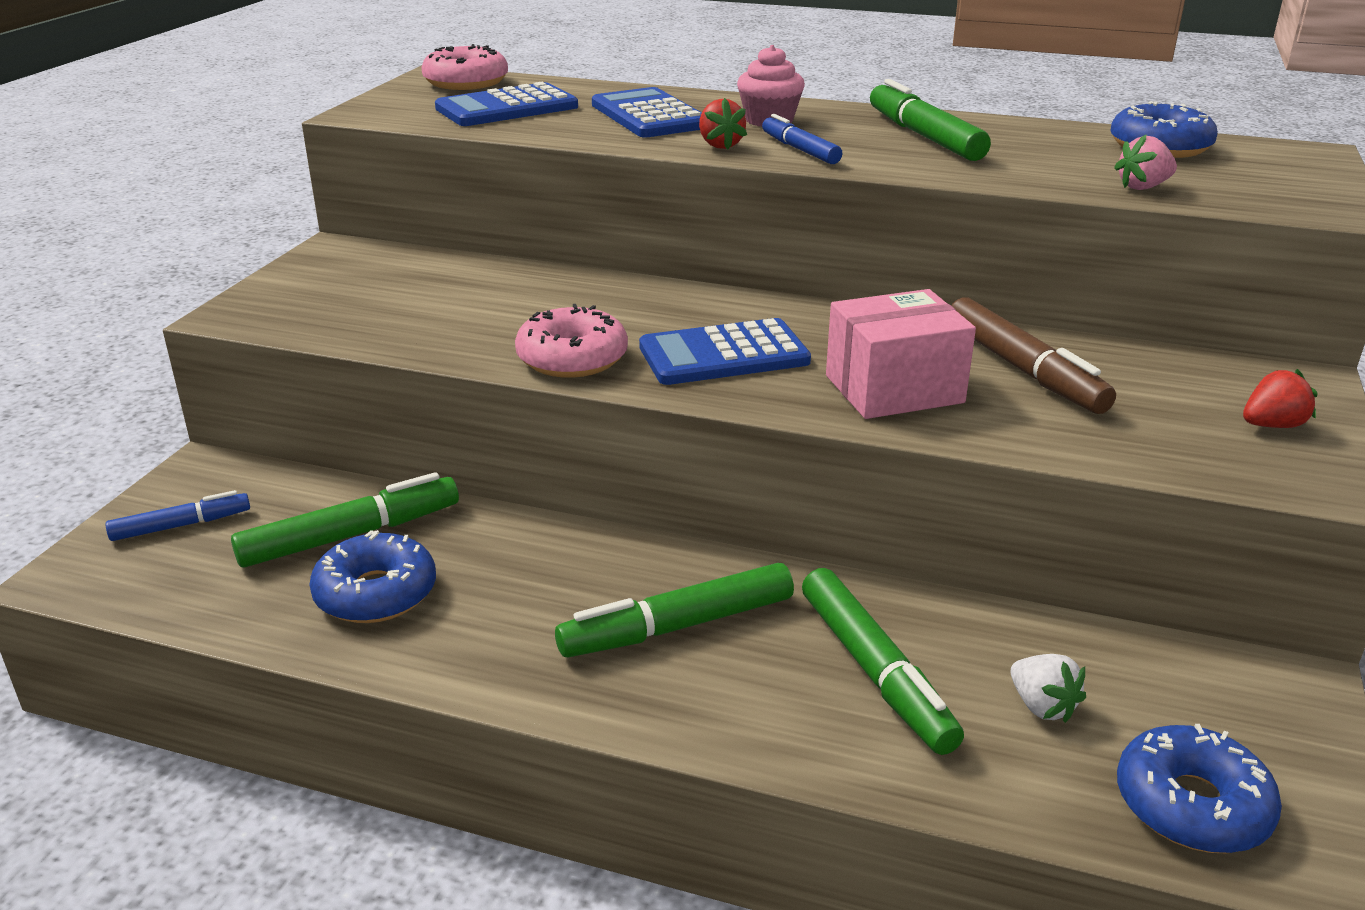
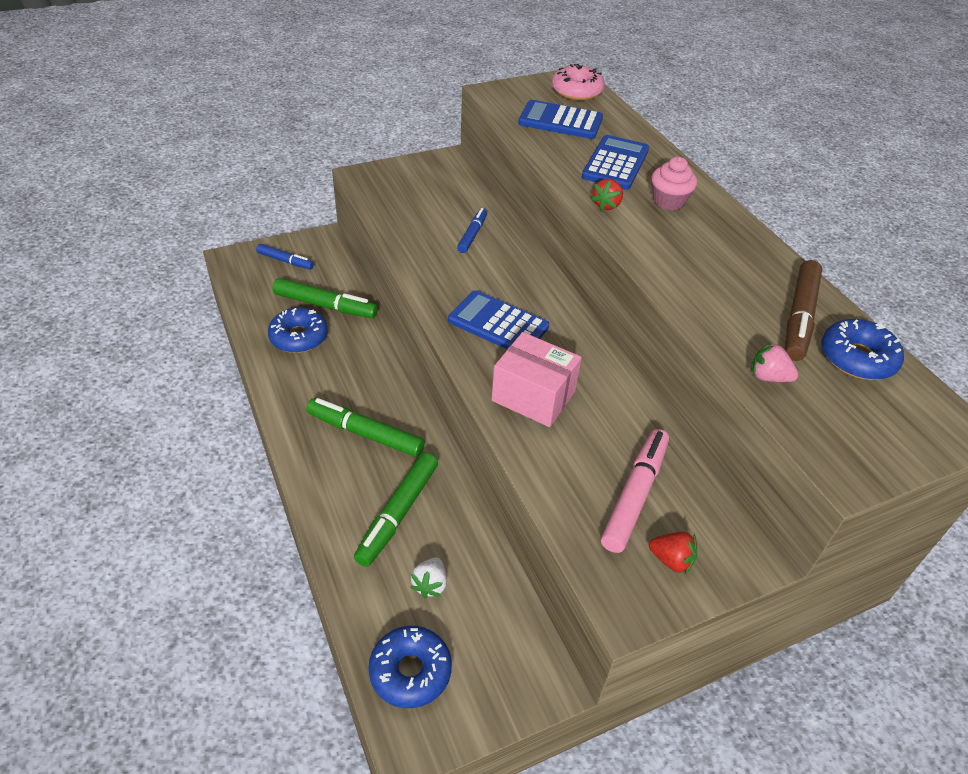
camera: 45 degrees right, 15 degrees up
pink donut [515,304,628,378] -> none
blue marker [762,114,842,164] -> blue marker moved to [457,208,487,253]
green marker [870,79,991,161] -> none
brown marker [951,298,1116,414] -> brown marker moved to [785,260,822,361]
none -> pink marker [601,429,669,553]

